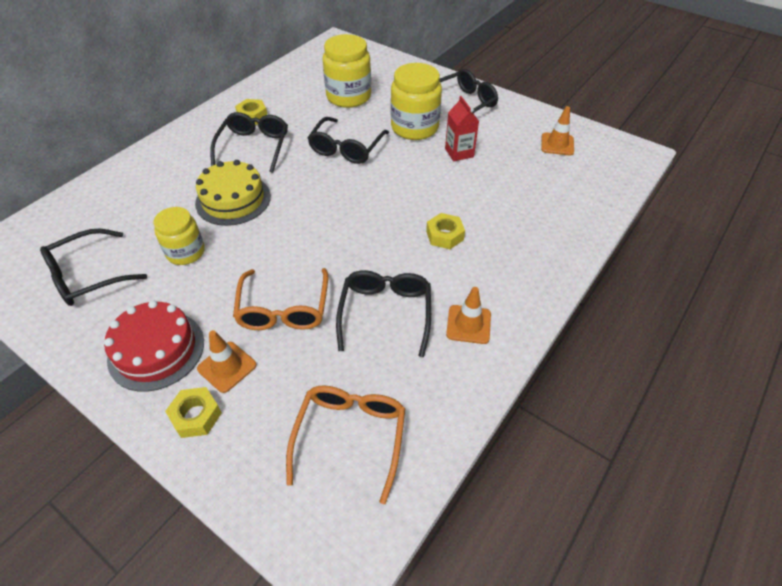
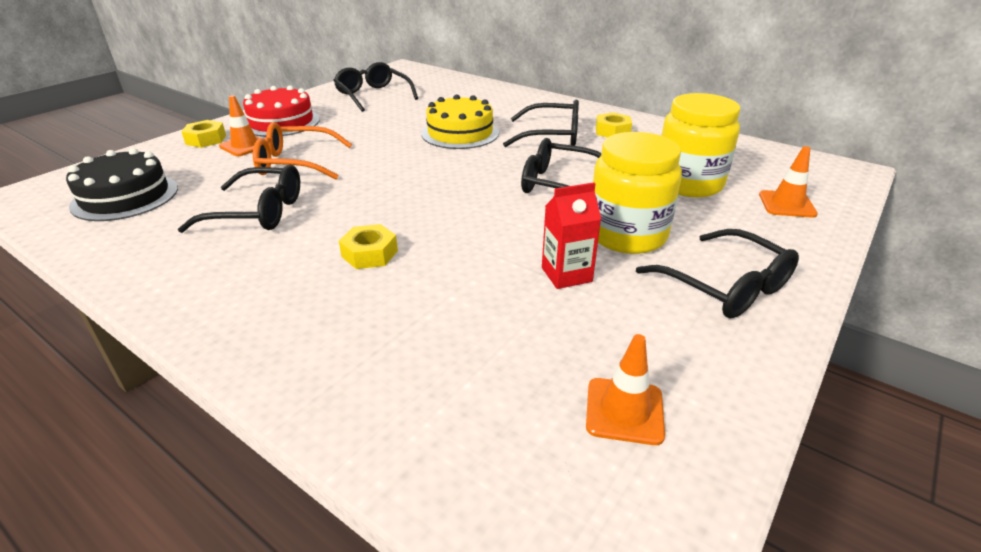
camera: 90 degrees right, 15 degrees down
yellow jar [154,207,205,265] -> none
orange glasses [286,385,405,504] -> black cake [66,148,178,221]
orange traffic cone [446,287,491,344] -> orange traffic cone moved to [759,146,818,218]

